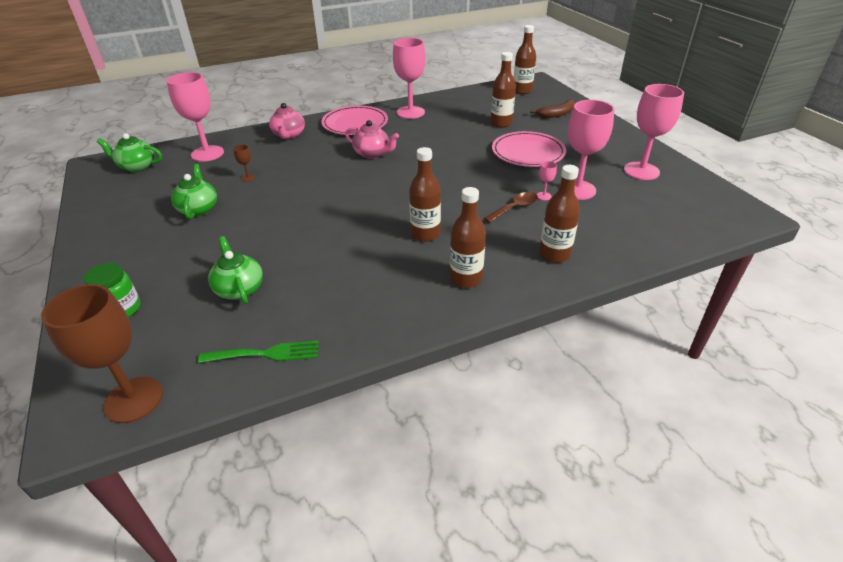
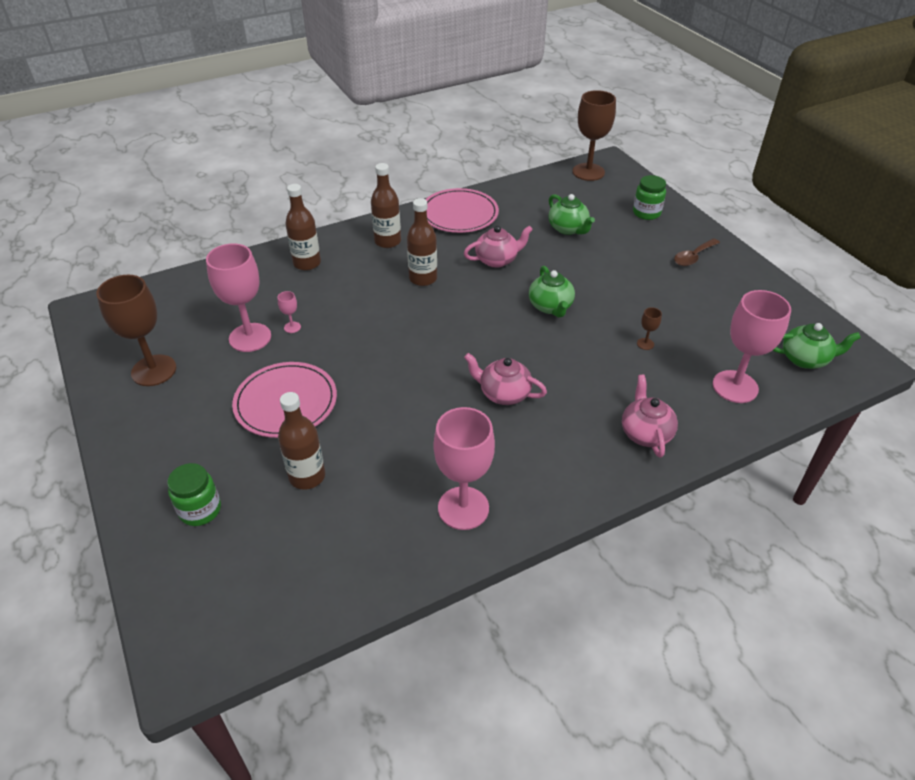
camera: 175 degrees right, 5 degrees up
green teapot [171,164,217,219] -> green teapot moved to [529,266,575,318]
green fork [198,341,319,363] -> none
pink plate [321,106,388,135] -> pink plate moved to [425,188,499,233]
brown spoon [484,192,538,223] -> brown spoon moved to [674,238,720,266]
brown bottle [514,25,536,94] -> none
brown banana [530,99,575,118] -> green jar [167,463,221,526]
pink goblet [624,84,684,180] -> brown goblet [96,275,176,386]
none -> pink teapot [464,225,533,268]

